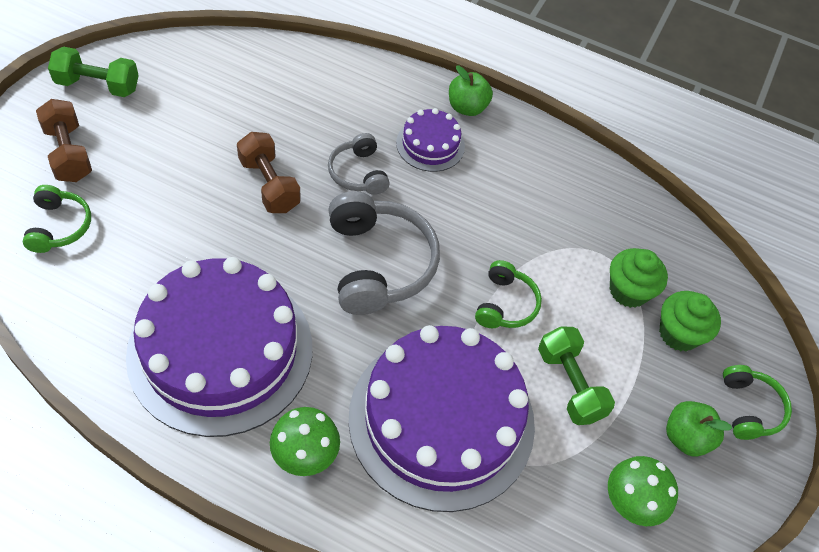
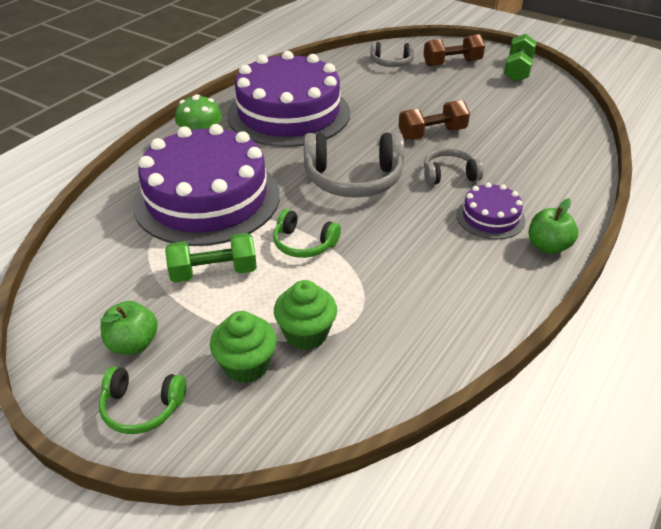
camera: 105 degrees right, 15 degrees down
green headphones [22,185,91,253] -> grey headphones [370,42,414,67]
green mushroom [608,456,678,526] -> none

